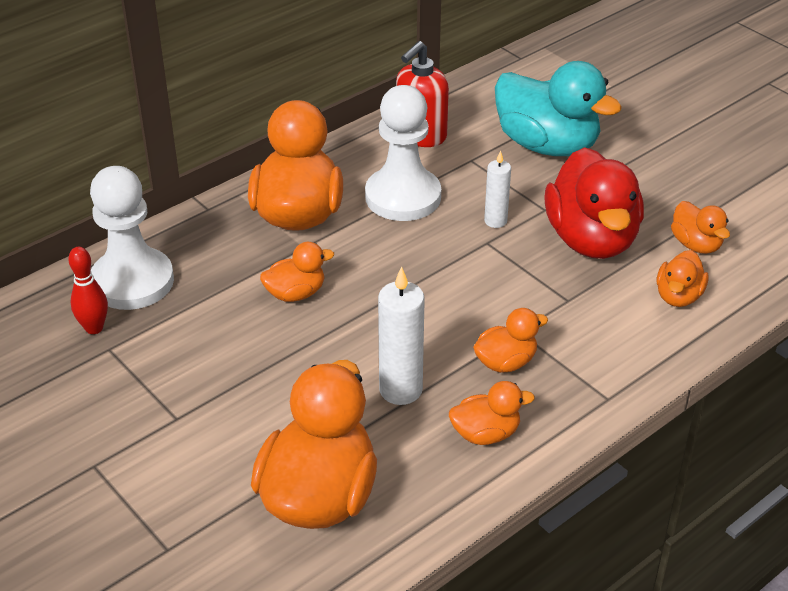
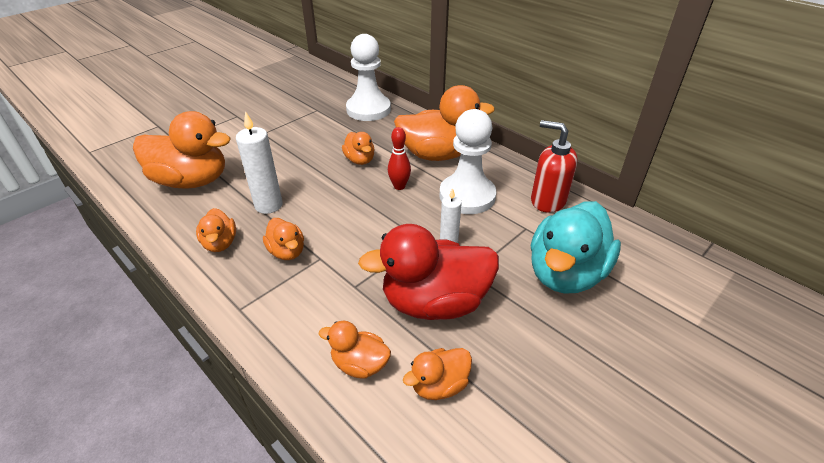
camera: 85 degrees right, 0 degrees up
red bowling pin [68,247,108,334] -> red bowling pin moved to [388,127,411,190]

